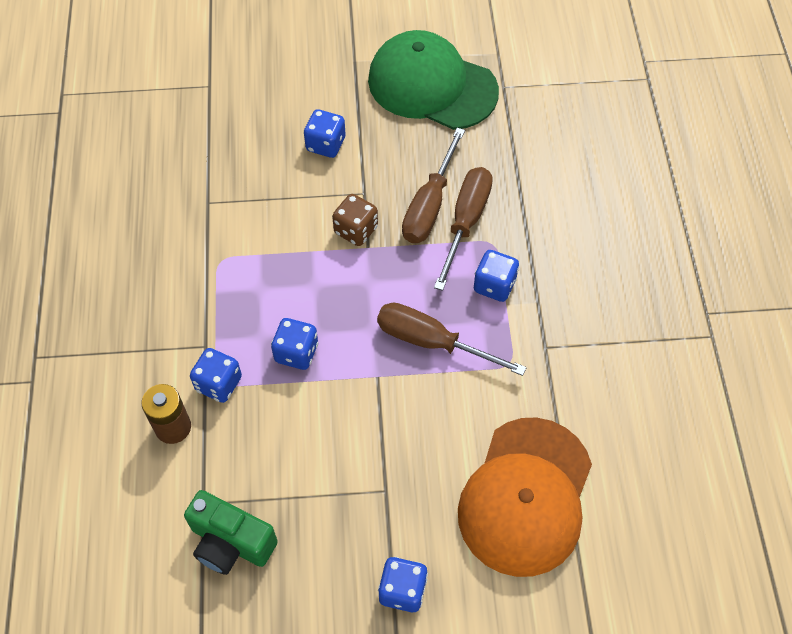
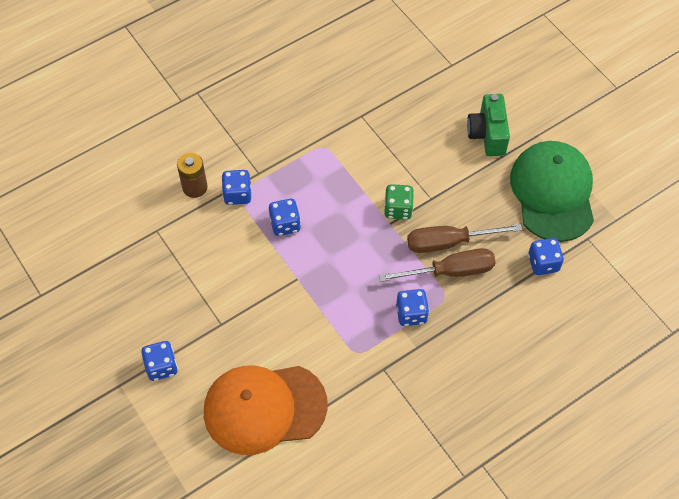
camera: 60 degrees right, 0 degrees up
green camera [184,490,278,575] -> green camera moved to [467,94,510,156]
blue dice [304,109,346,158] -> blue dice moved to [528,238,564,275]
brown dice [332,194,378,246] -> green dice [384,184,414,220]
brown screwdriver [377,302,527,376] -> none

